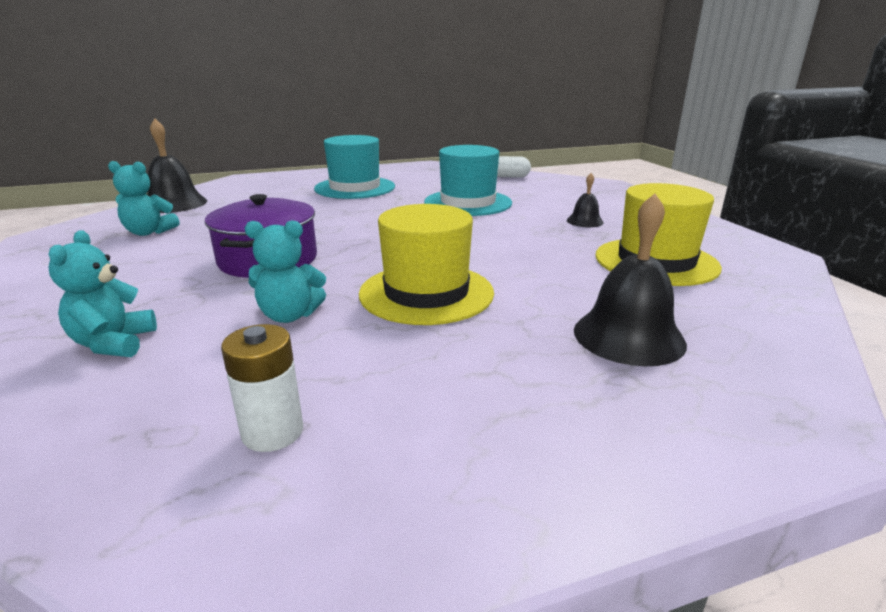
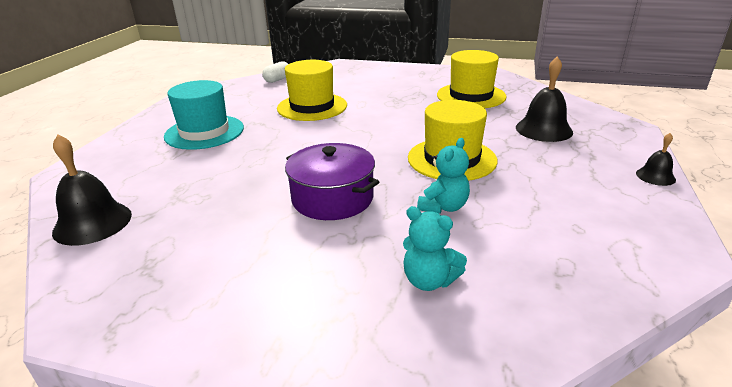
camera: 55 degrees left, 5 degrees up
turquoise teddy bear [108,161,179,236] -> none
white battery [221,324,304,452] -> none
turquoise hat [424,145,512,216] -> yellow hat [277,60,347,121]
black bell [566,173,604,227] -> black bell moved to [636,133,676,186]

